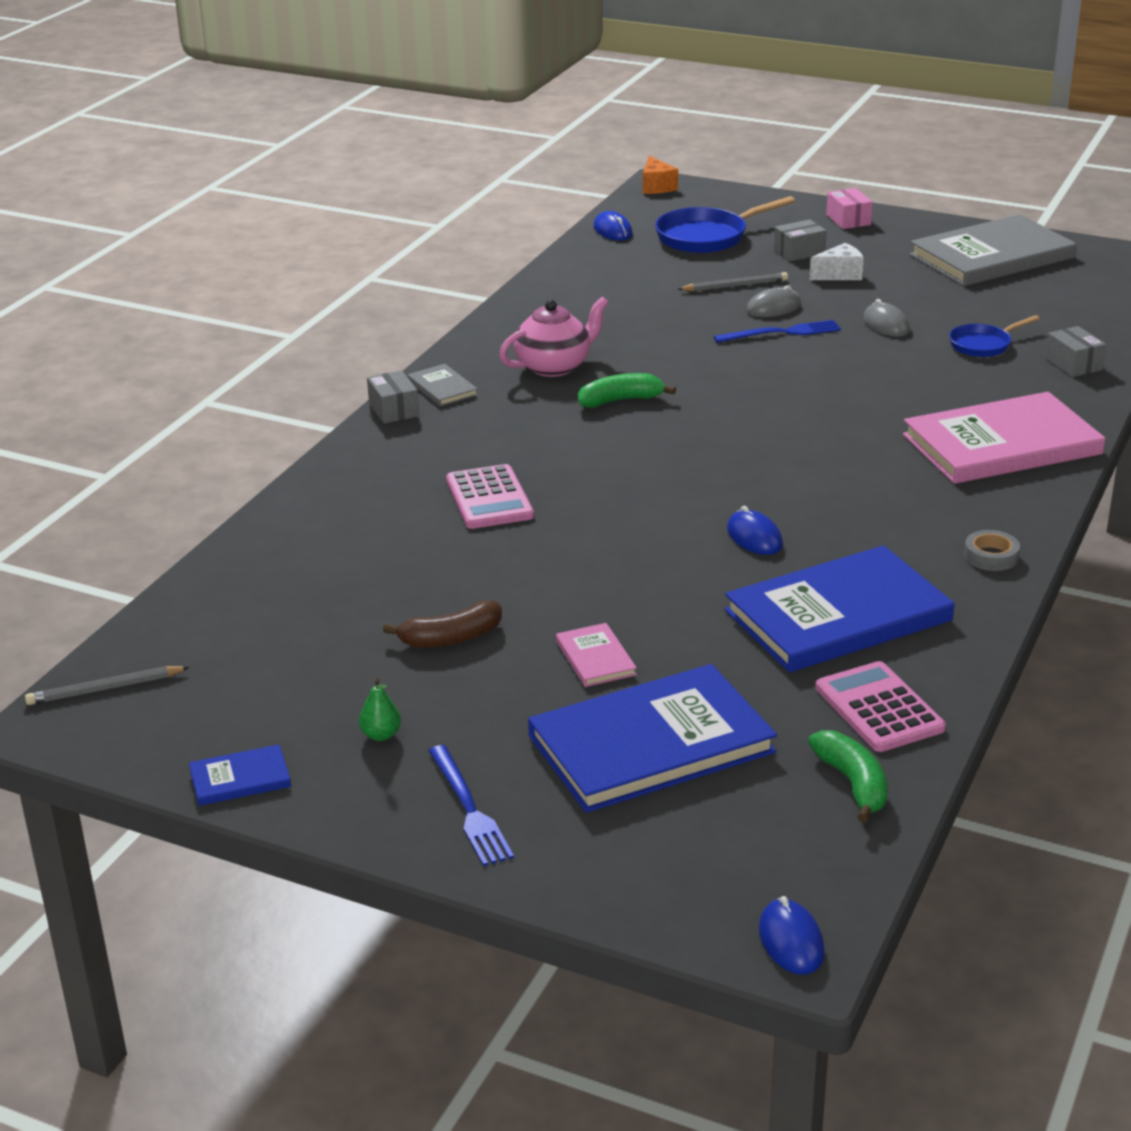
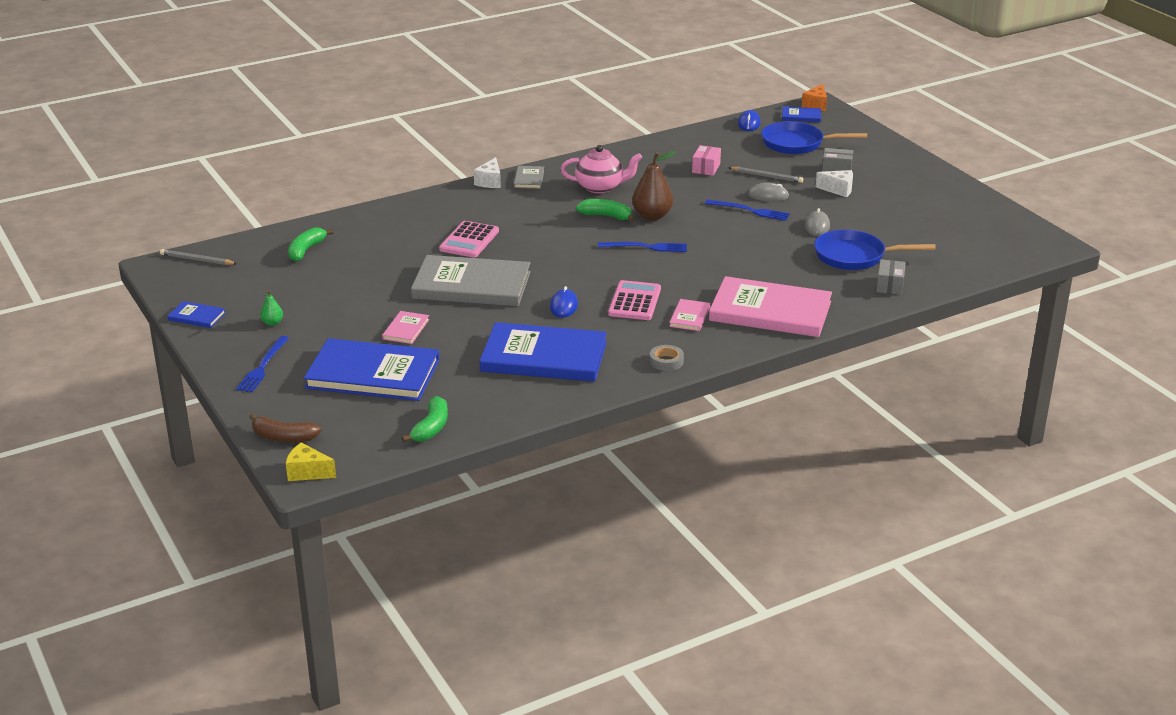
camera: 35 degrees right, 0 degrees up
grey box [367,370,419,424] -> white cheese [474,157,501,188]
brown banana [383,600,502,648] -> brown banana moved to [249,414,321,442]
blue mouse [759,896,825,975] -> yellow cheese [286,442,336,481]
pink calculator [816,661,946,752] -> pink calculator moved to [608,280,661,320]
pink box [826,188,873,229] -> pink box moved to [692,145,721,176]
grey book [910,214,1077,286] -> grey book moved to [411,255,531,306]
blue pan [949,315,1040,357] -> blue pan [814,230,936,270], size x1.67
none -> green banana [288,227,334,262]
none -> blue fork [598,242,687,252]
none -> brown pear [632,151,676,220]
none -> pink book [669,299,710,331]
none -> blue book [782,107,821,122]

